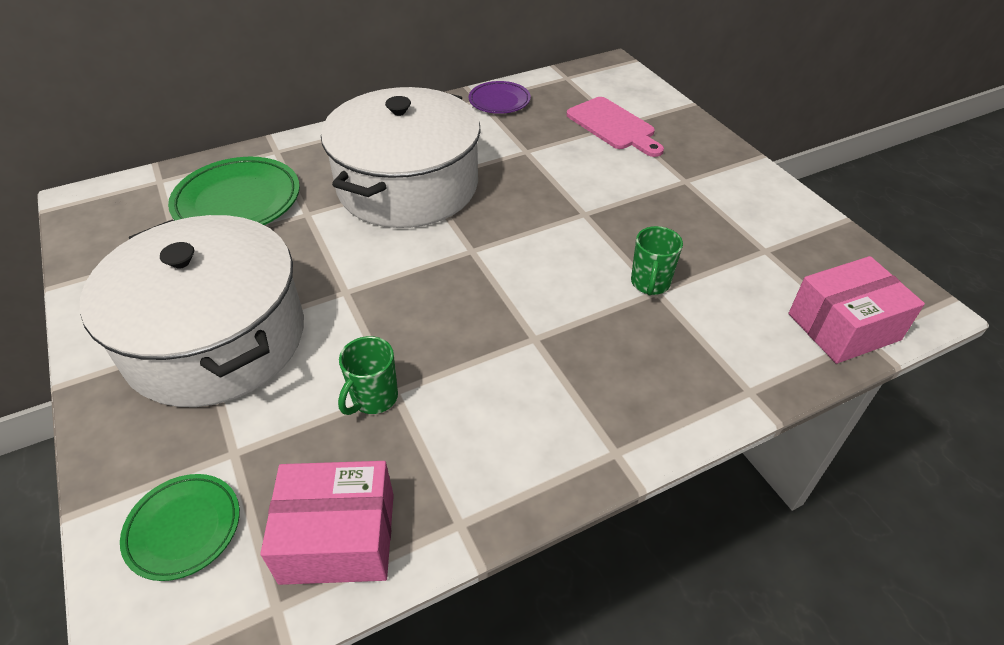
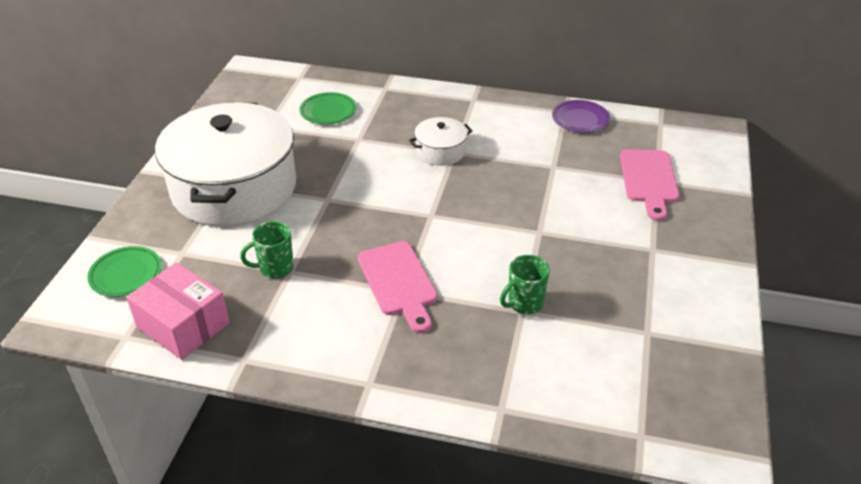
camera: 40 degrees right, 5 degrees down
green plate [168,157,300,225] -> green plate [299,92,357,125], size x0.59
white pot [321,87,481,228] -> white pot [409,117,472,166], size x0.42
pink box [789,256,925,364] -> none
none -> pink cutting board [358,241,438,333]

